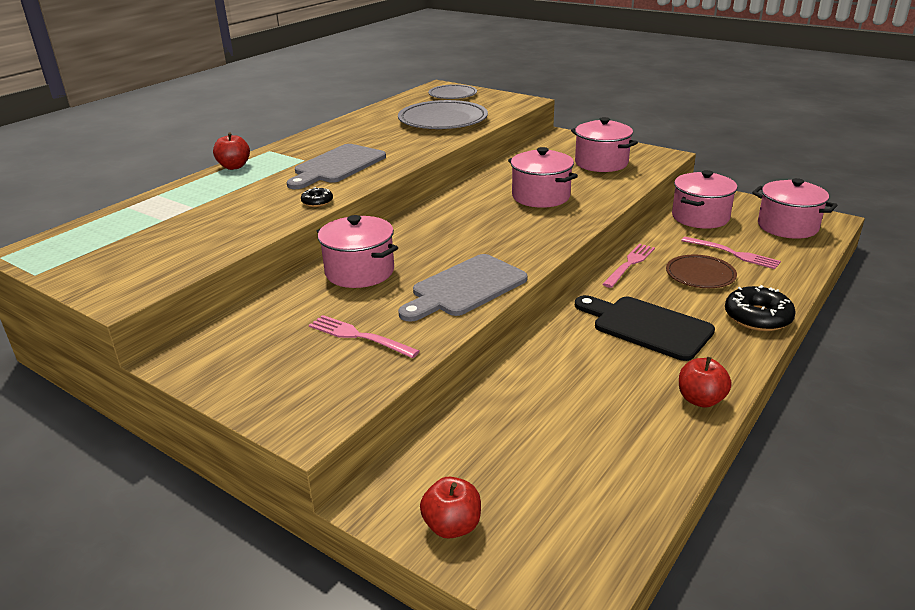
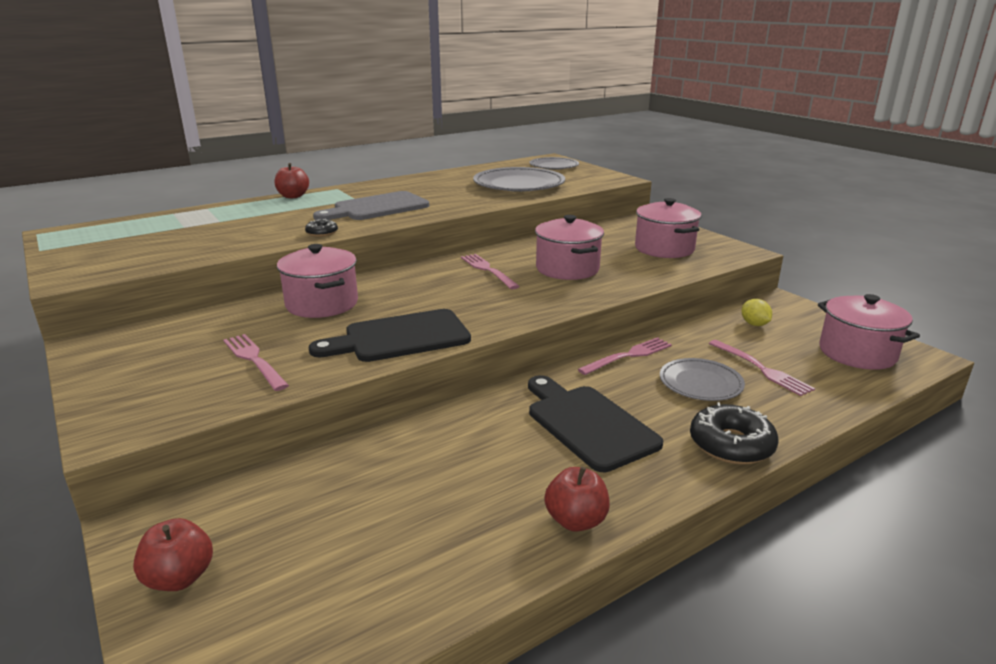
camera: 20 degrees right, 5 degrees down
grey cutting board [398,254,528,322] -> black cutting board [309,309,471,362]
brown plate [666,255,737,288] -> grey plate [660,358,745,401]
pink pot [672,170,738,229] -> yellow lemon [741,299,772,326]
none -> pink fork [461,254,520,289]

